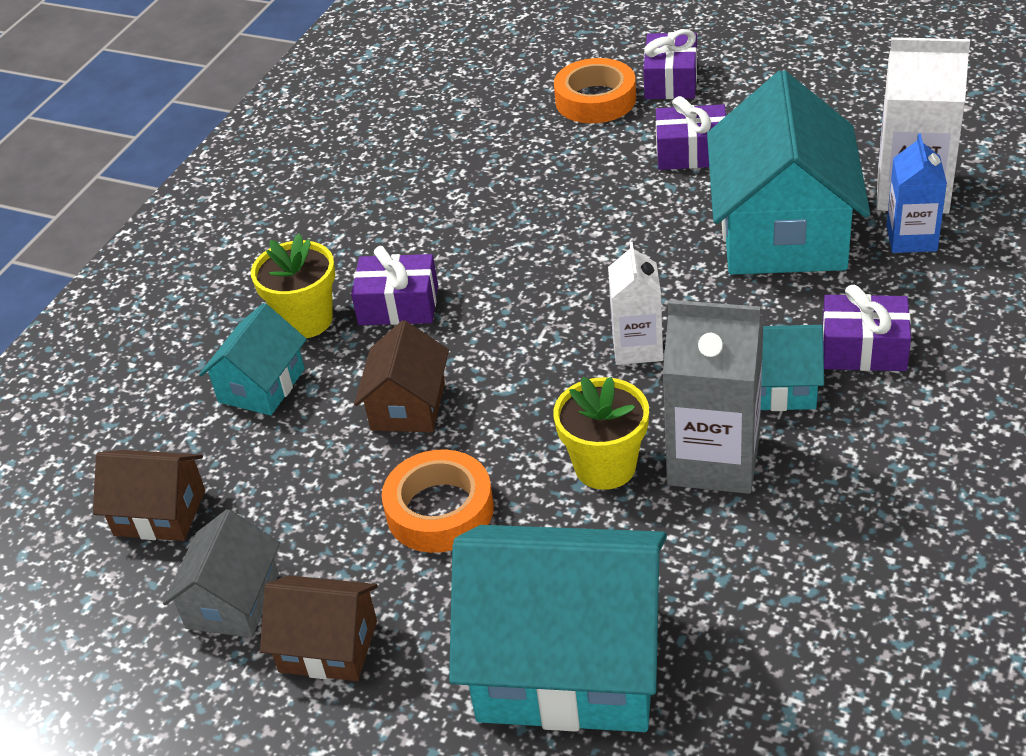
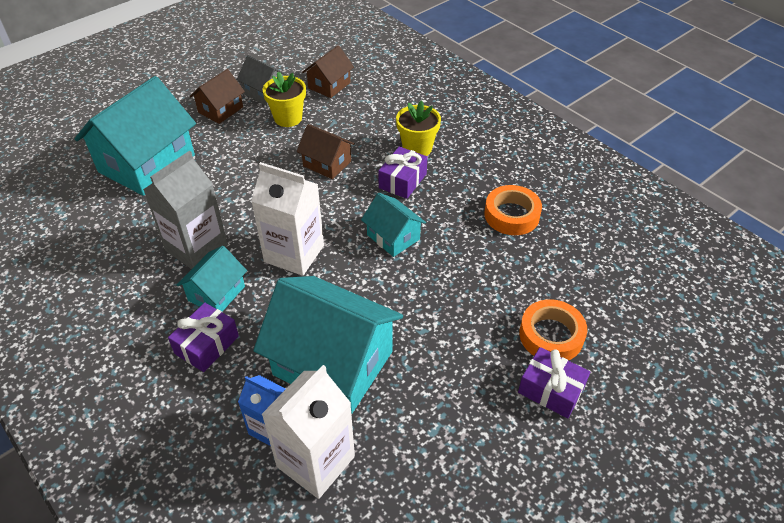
camera: 110 degrees right, 5 degrees up
turquoise house [199,303,307,415] -> turquoise house moved to [361,193,426,257]
orange tape [382,449,494,553] -> orange tape moved to [485,185,542,235]
yellow flower pot [553,377,649,490] -> yellow flower pot moved to [262,72,306,127]
white carton [608,242,663,365] -> white carton [251,162,324,276], size x1.62
purple gift [656,96,726,170] -> none

